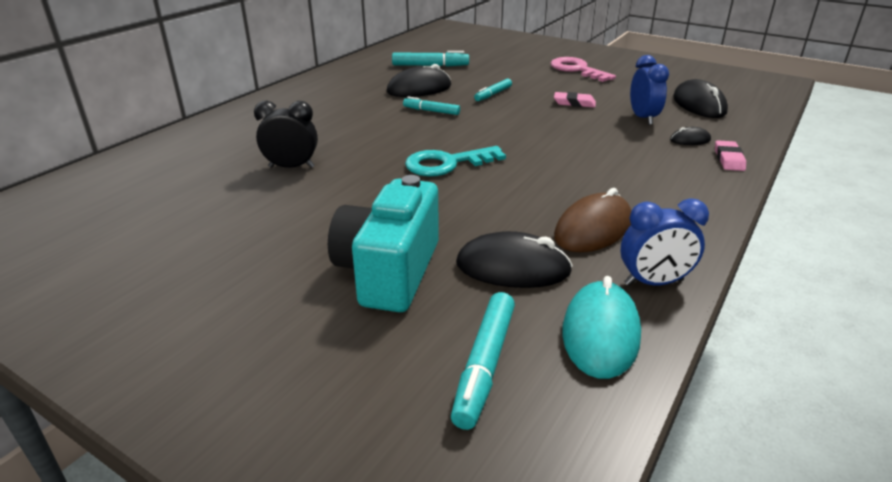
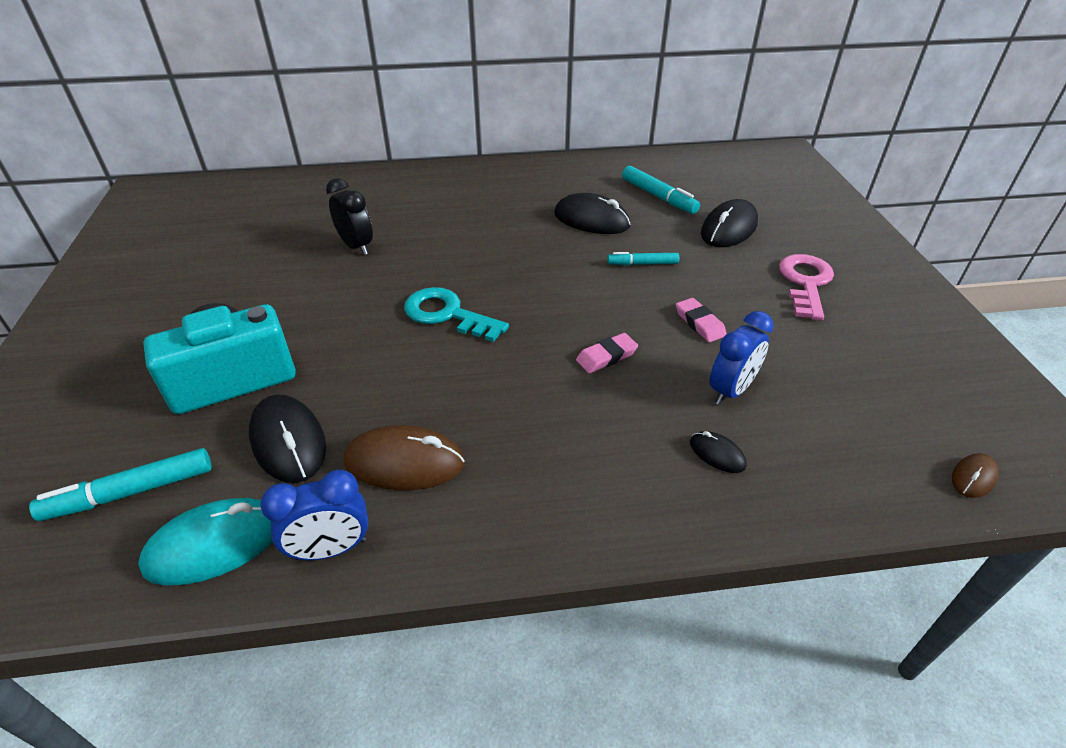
camera: 50 degrees right, 10 degrees up
turquoise marker [403,97,460,115] -> none
blue clock [620,198,709,286] -> blue clock turned 60 degrees counterclockwise [260,470,368,560]
black mouse [673,79,728,118] -> black mouse moved to [701,199,758,247]
pink eraser [715,140,746,171] -> pink eraser moved to [576,333,638,373]
none -> brown mouse [952,453,999,498]

